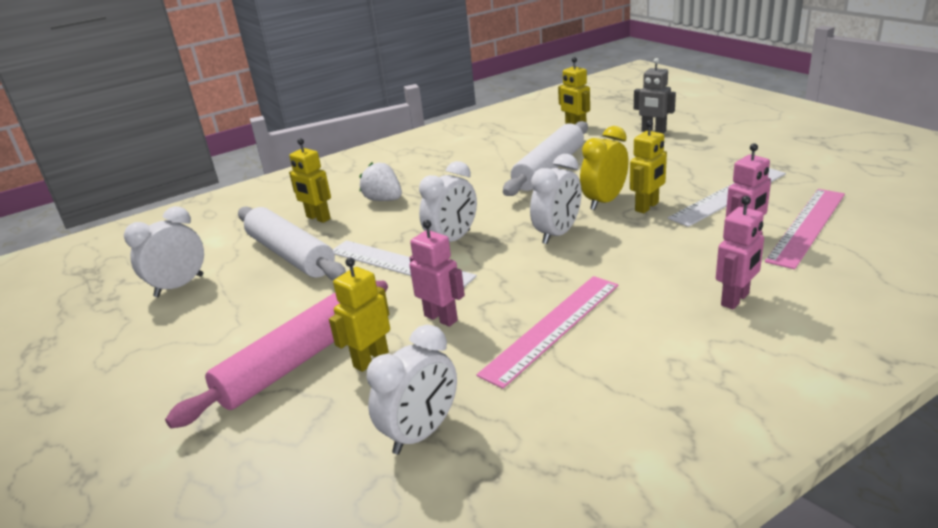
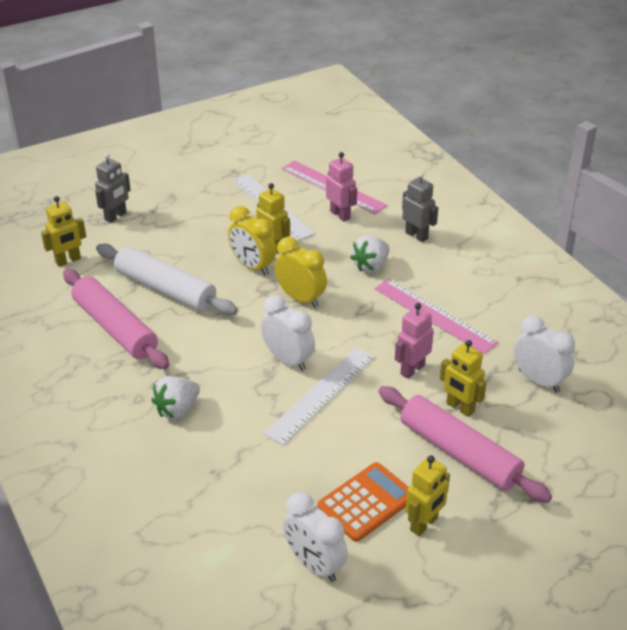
camera: 90 degrees left, 10 degrees up
white rolling pin [238,206,346,281] -> none
yellow robot [289,138,331,223] -> yellow robot moved to [406,455,450,536]
white clock [530,154,582,244] -> yellow clock [275,237,327,308]
pink robot [716,196,764,310] -> grey robot [402,172,438,242]
none -> pink rolling pin [63,269,169,369]
none -> orange calculator [317,462,409,542]
none -> white strawberry [350,236,389,273]

